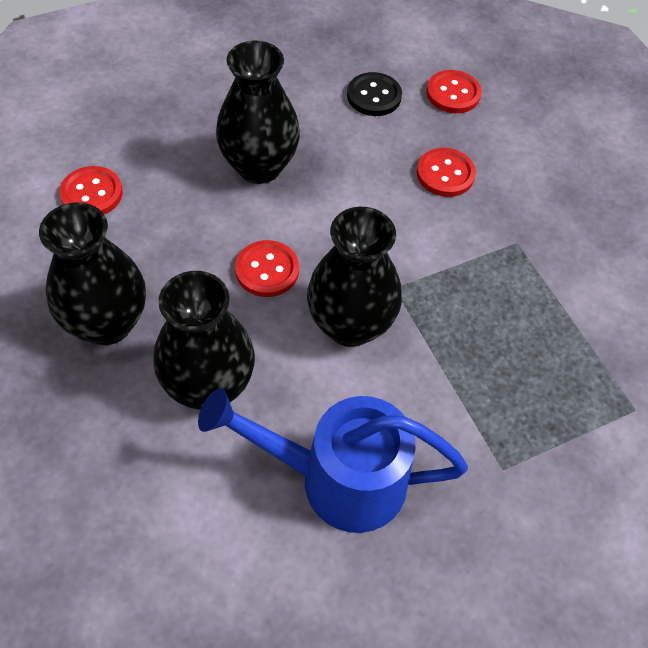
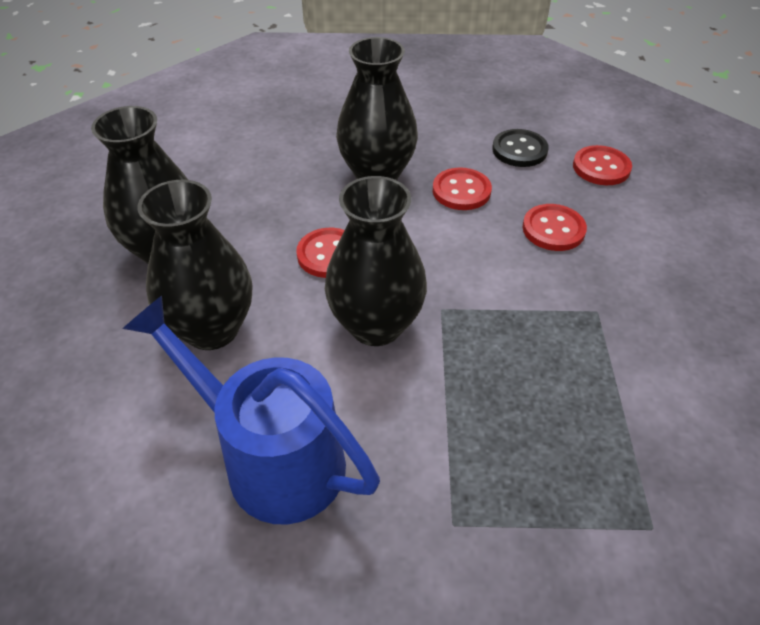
camera: 30 degrees right, 10 degrees down
red button [59,166,123,214] -> red button moved to [433,167,492,210]

